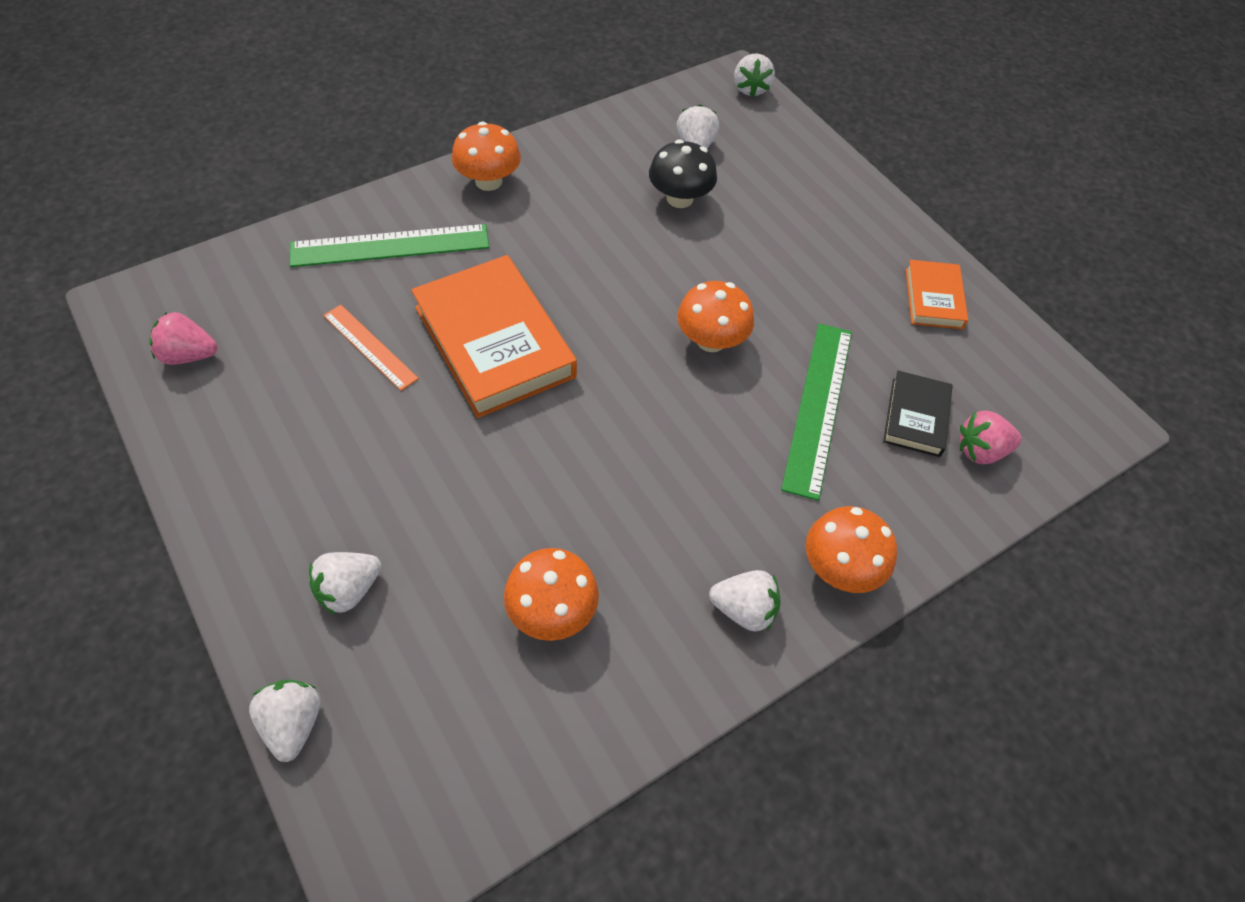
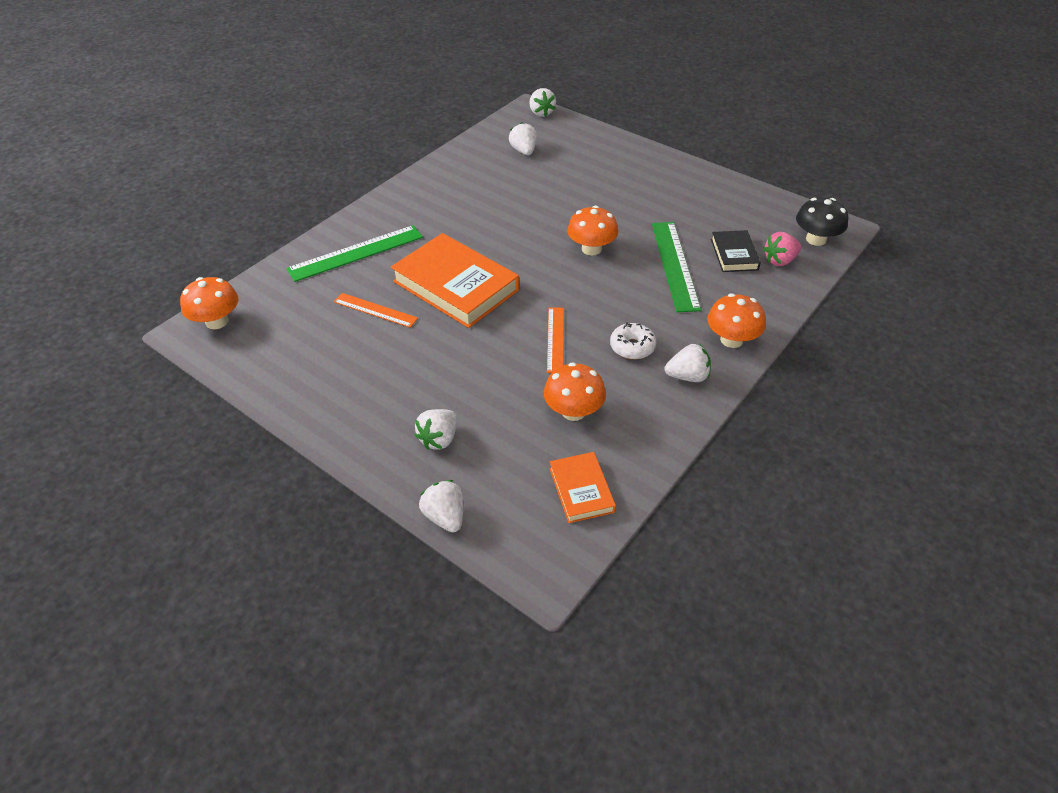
camera: 15 degrees left, 10 degrees down
pink strawberry [149,312,217,365] -> none
orange mushroom [452,122,521,191] -> orange mushroom moved to [180,277,238,329]
black mushroom [649,140,717,208] -> black mushroom moved to [796,198,848,246]
orange book [906,260,968,329] -> orange book moved to [549,452,616,523]
none -> orange ruler [547,307,564,373]
none -> white donut [610,322,656,359]

